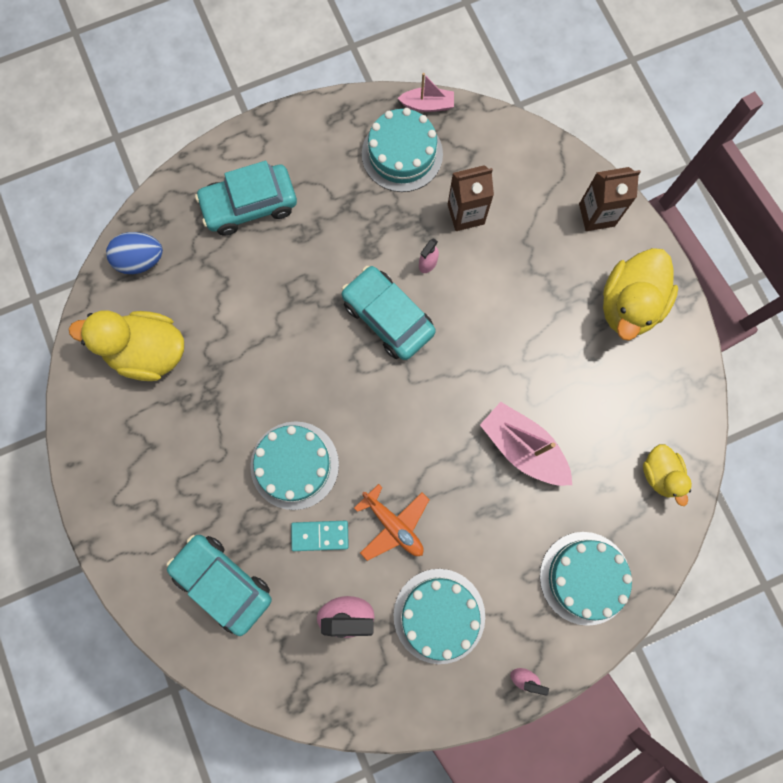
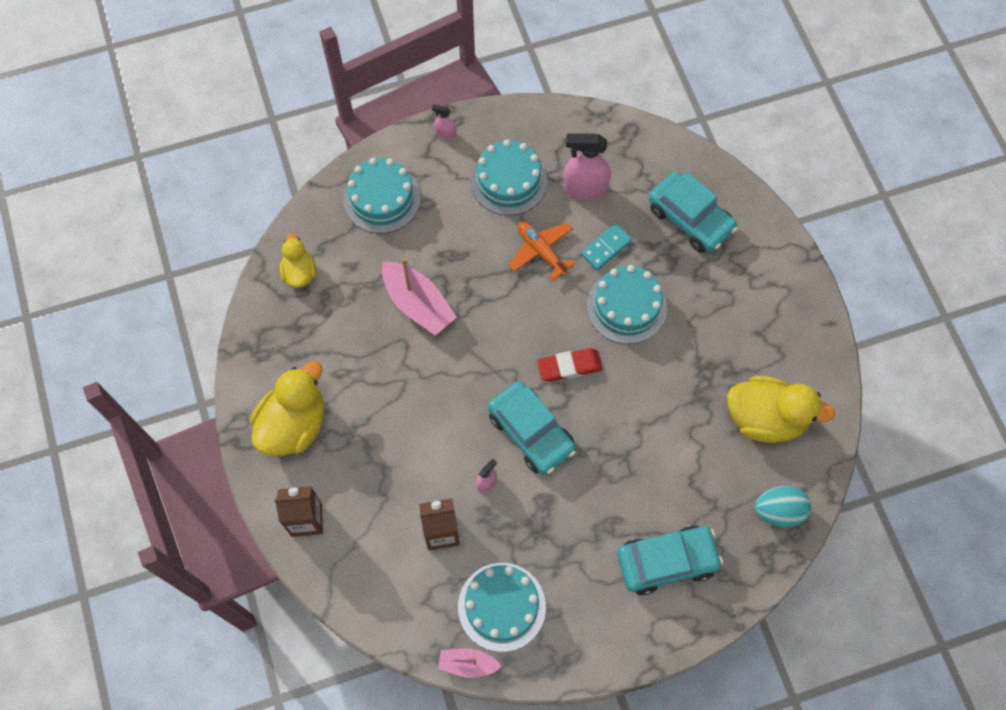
camera: 175 degrees left, 10 degrees down
blue egg [106,232,163,274] -> turquoise egg [755,486,811,528]
turquoise domino [291,521,349,551] -> turquoise domino turned 45 degrees counterclockwise [581,224,632,270]
none -> red eraser [537,348,603,382]

